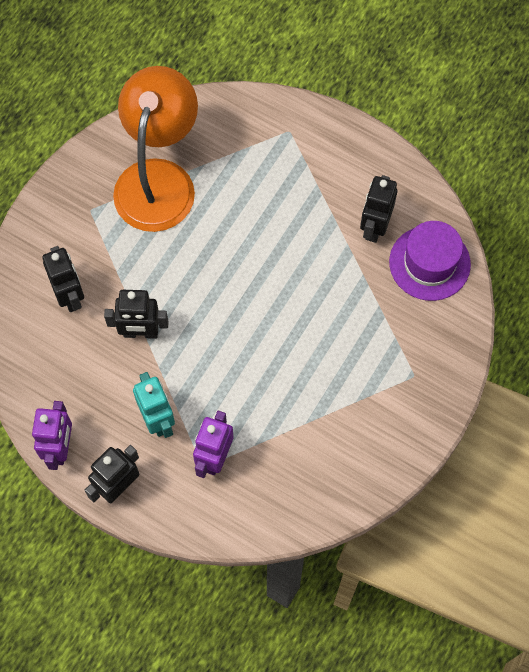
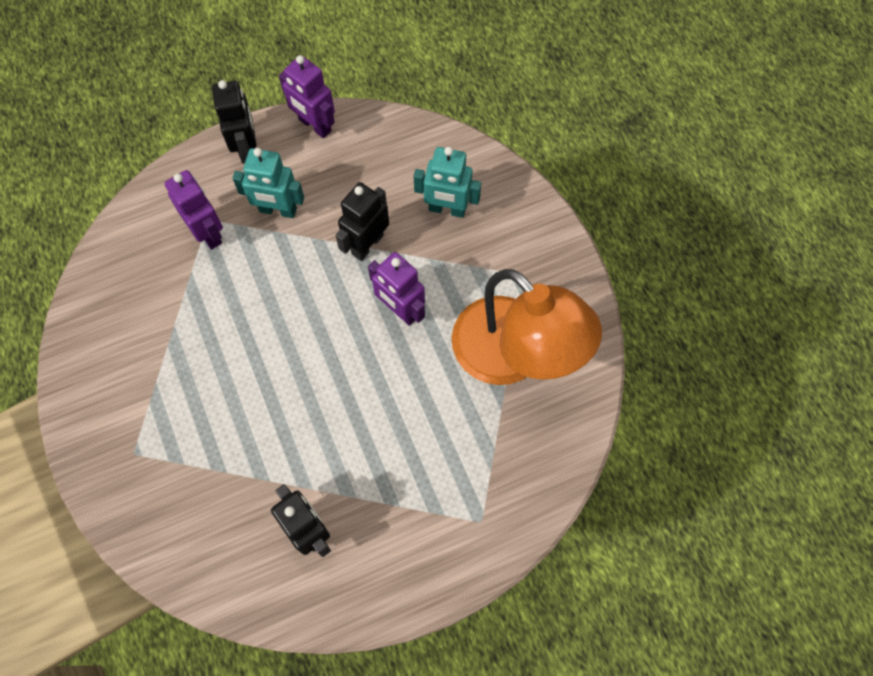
camera: 125 degrees right, 0 degrees up
black robot [42,246,84,312] -> turquoise robot [414,147,481,218]
purple hat [389,221,471,301] -> none
none -> purple robot [368,252,425,326]

